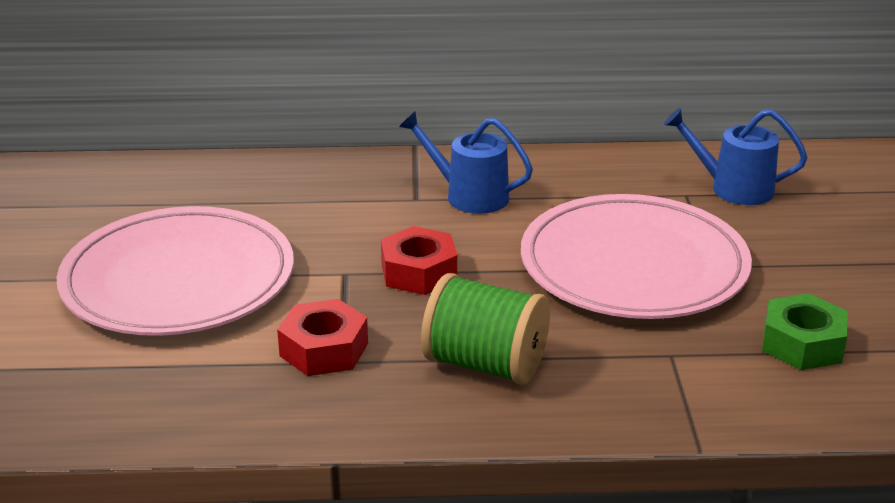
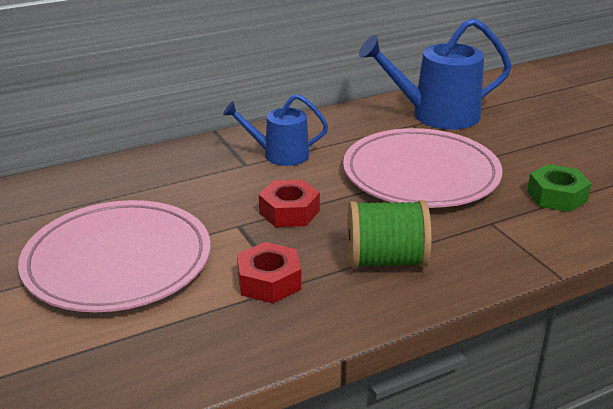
camera: 25 degrees left, 0 degrees up
blue watering can [664,108,807,205] -> blue watering can [359,18,512,130], size x1.64

